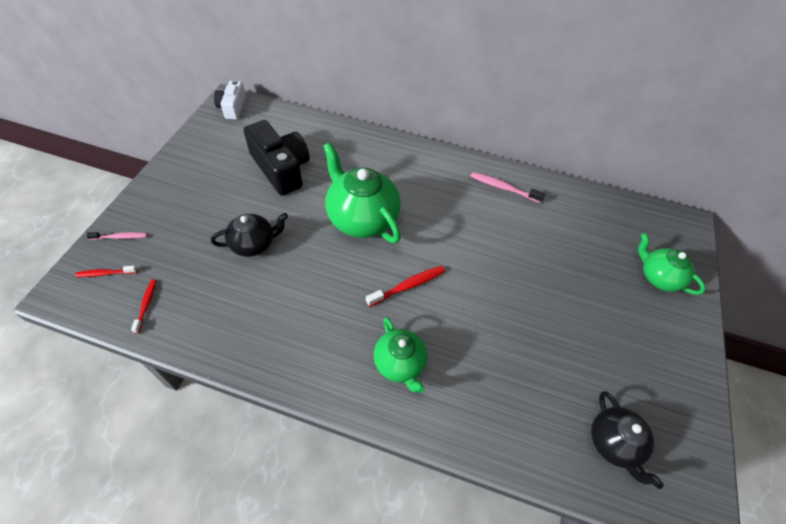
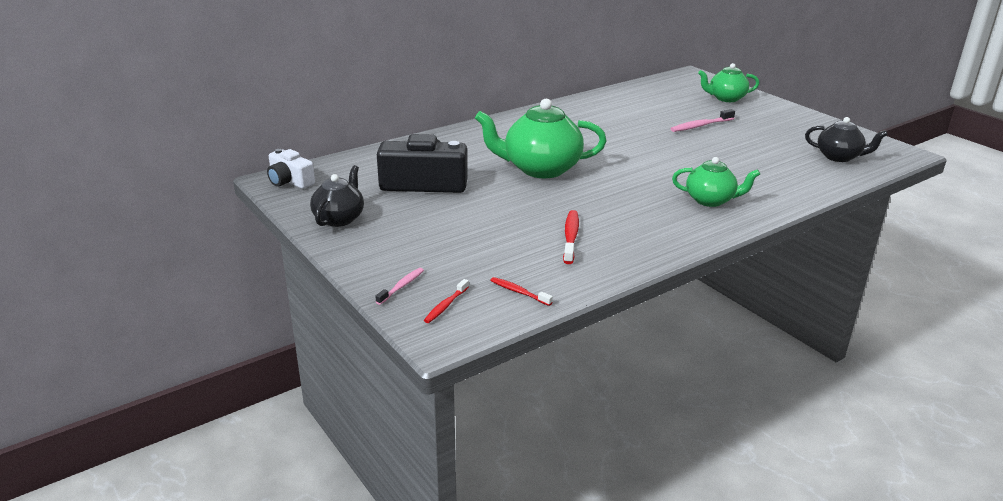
camera: 50 degrees left, 25 degrees down
black teapot [211,213,288,257] -> black teapot moved to [310,165,364,227]
red toothbrush [366,266,445,307] -> red toothbrush moved to [563,210,579,264]
pink toothbrush [470,172,545,203] -> pink toothbrush moved to [671,109,735,132]

